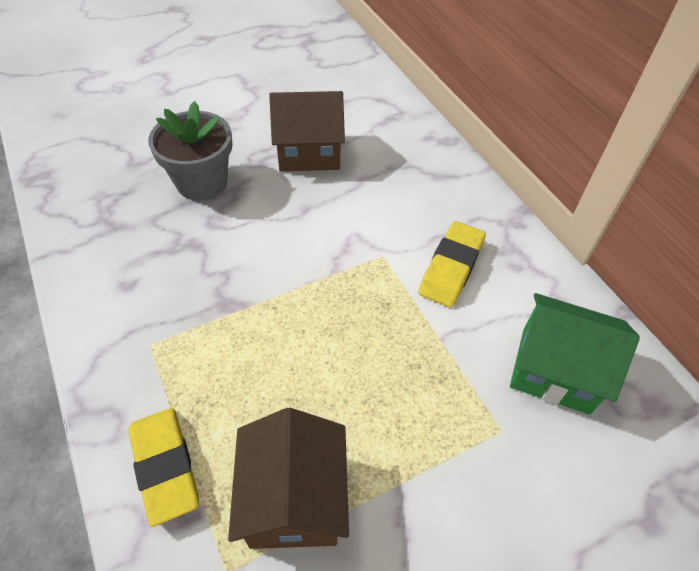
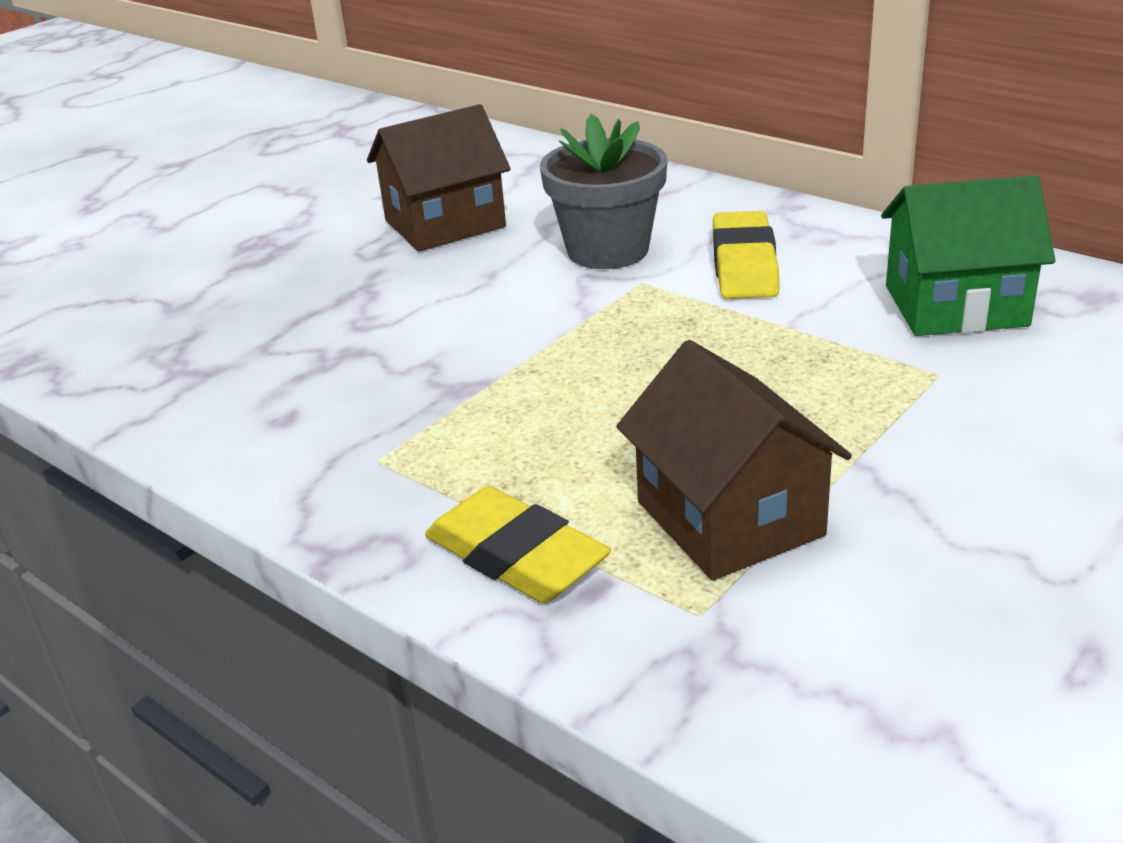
camera: 20 degrees left, 20 degrees down
grey flower pot [148,101,233,201] -> grey flower pot moved to [540,114,667,269]

